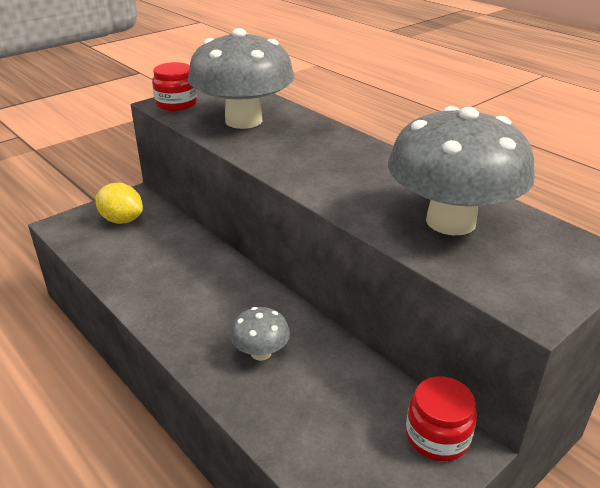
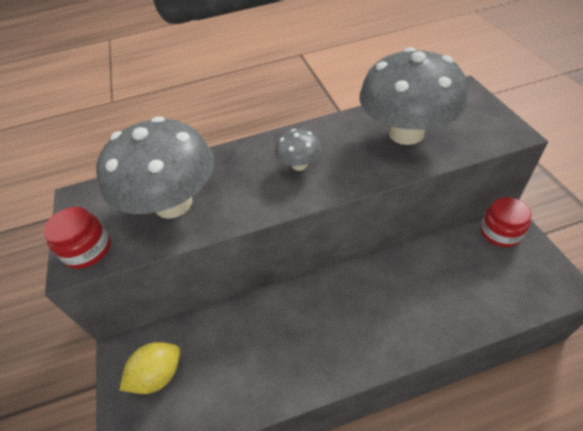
camera: 60 degrees left, 15 degrees up
grey mushroom [230,307,290,361] -> grey mushroom moved to [275,129,321,171]

